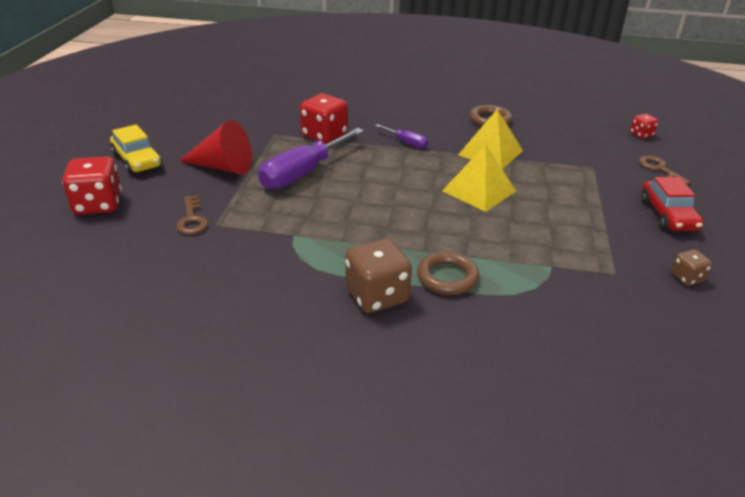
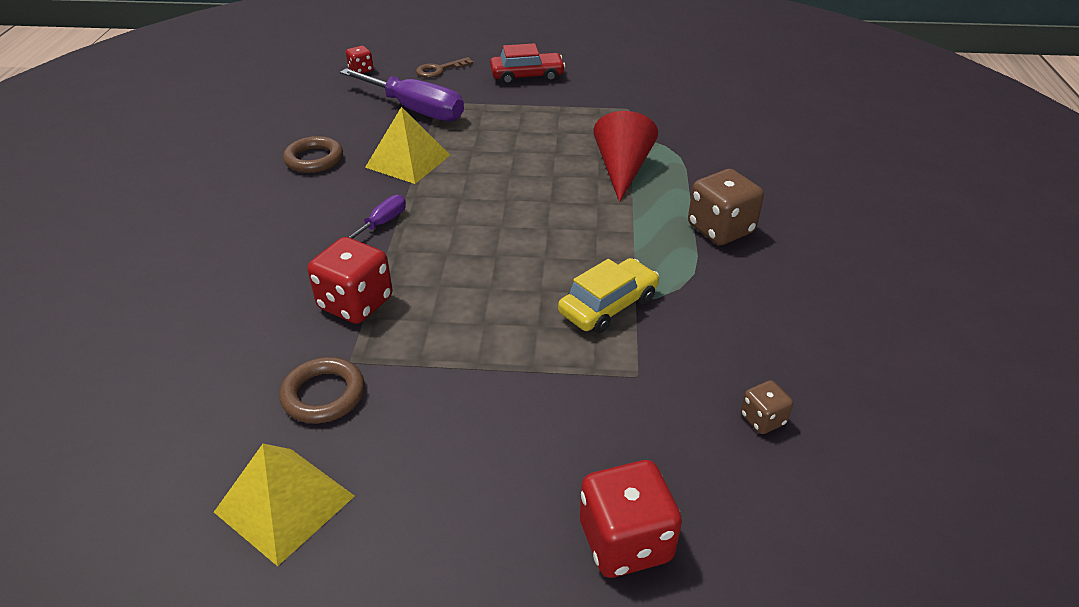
camera: 95 degrees left, 5 degrees up
yellow car [110,124,162,174] -> yellow car moved to [558,258,659,333]
brown key [176,195,208,234] -> none
red cone [179,120,252,174] -> red cone moved to [593,111,658,202]
purple screwdriver [258,128,364,189] -> purple screwdriver moved to [340,68,464,121]
brown ring [417,251,479,295] -> brown ring moved to [279,357,365,424]
yellow pyramid [442,145,516,212] -> yellow pyramid moved to [214,444,355,566]
brown dice [671,249,712,286] -> brown dice moved to [741,380,793,434]

